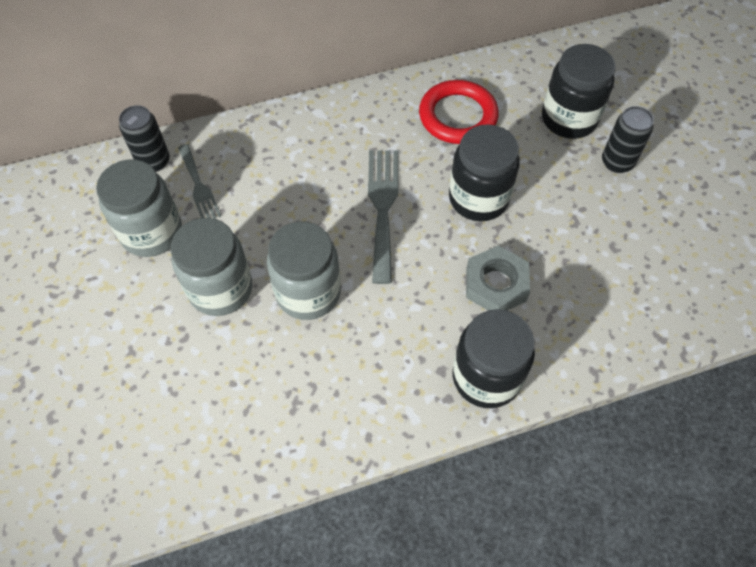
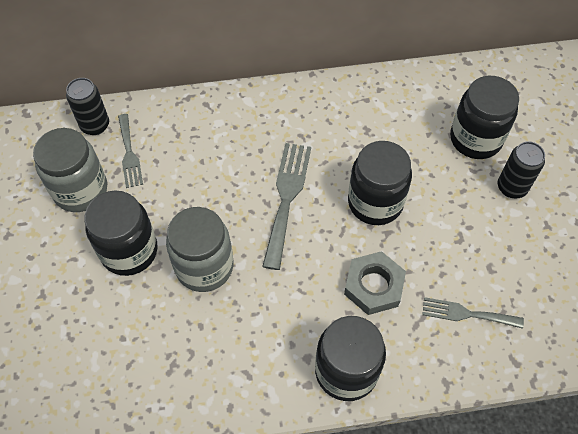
camera: 10 degrees right, 0 degrees up
grey jar [171,218,252,316] -> black jar [84,190,158,276]
red ring [419,80,499,144] -> none
none -> grey fork [422,297,524,329]

